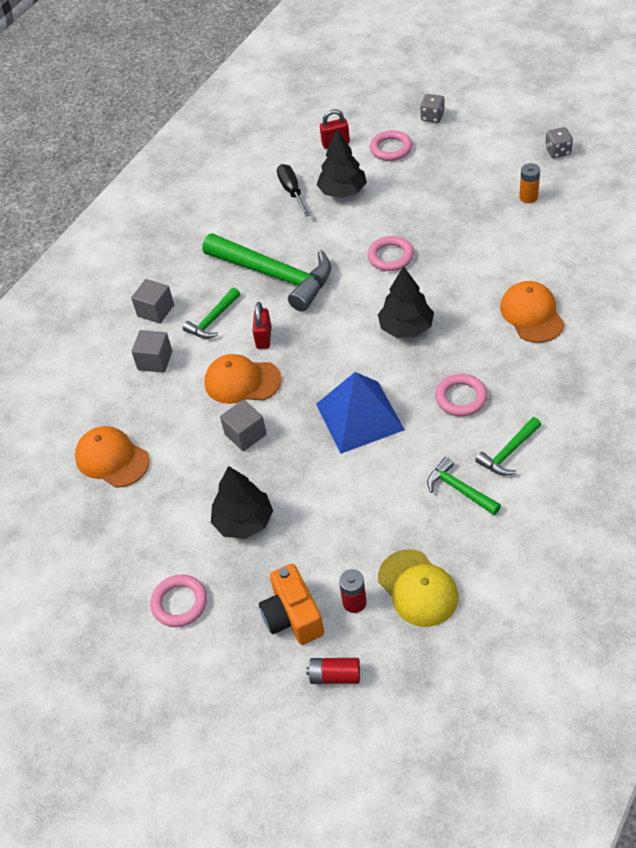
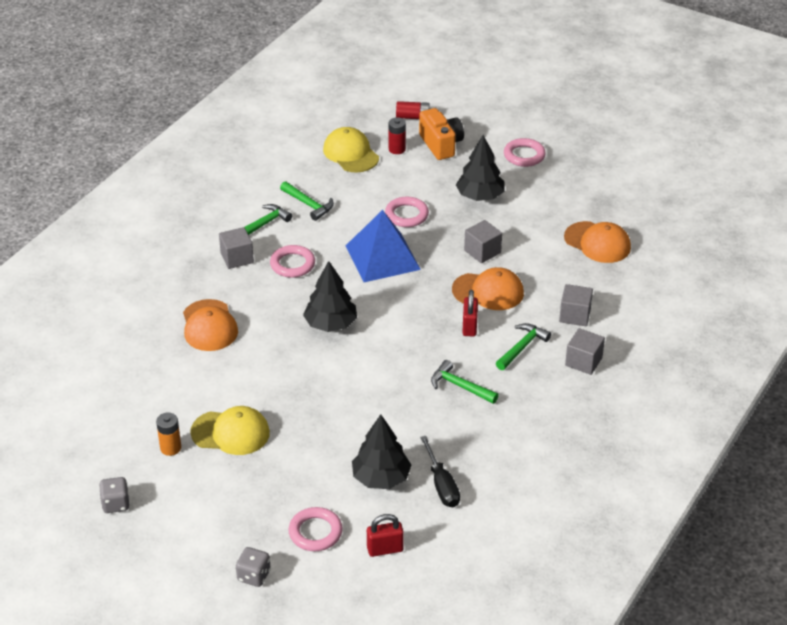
camera: 175 degrees right, 10 degrees down
green hammer [202,233,331,312] -> green hammer [431,360,499,404], size x0.48
pink ring [368,236,414,271] -> pink ring moved to [385,197,429,227]
none -> yellow cap [190,406,270,455]
none -> grey cube [219,227,254,269]

